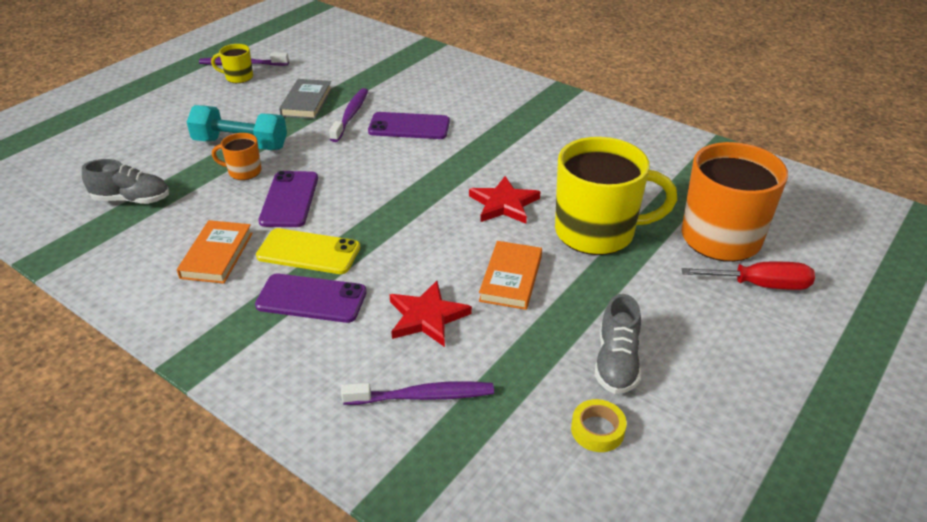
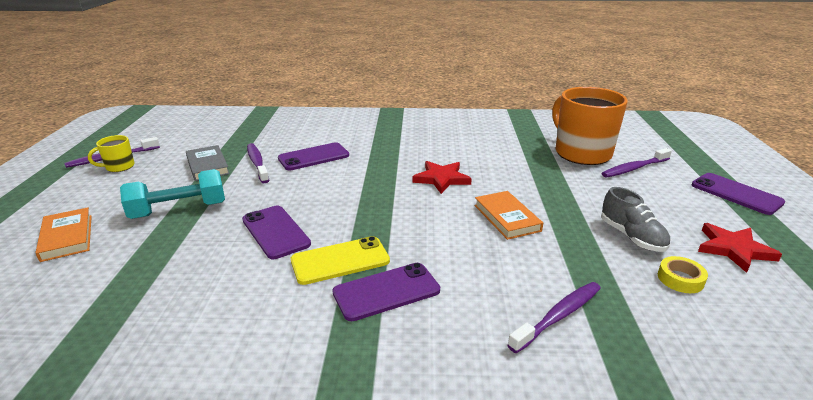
camera: 35 degrees left, 10 degrees down
grey shoe [82,159,169,204] -> none
orange book [177,220,253,284] -> orange book moved to [35,207,92,262]
orange mug [212,133,261,180] -> none
red star [389,281,472,347] -> red star moved to [698,223,782,273]
yellow mug [555,137,677,255] -> none
red screwdriver [682,262,815,290] -> purple toothbrush [602,148,672,178]
none -> purple phone [692,173,785,215]

